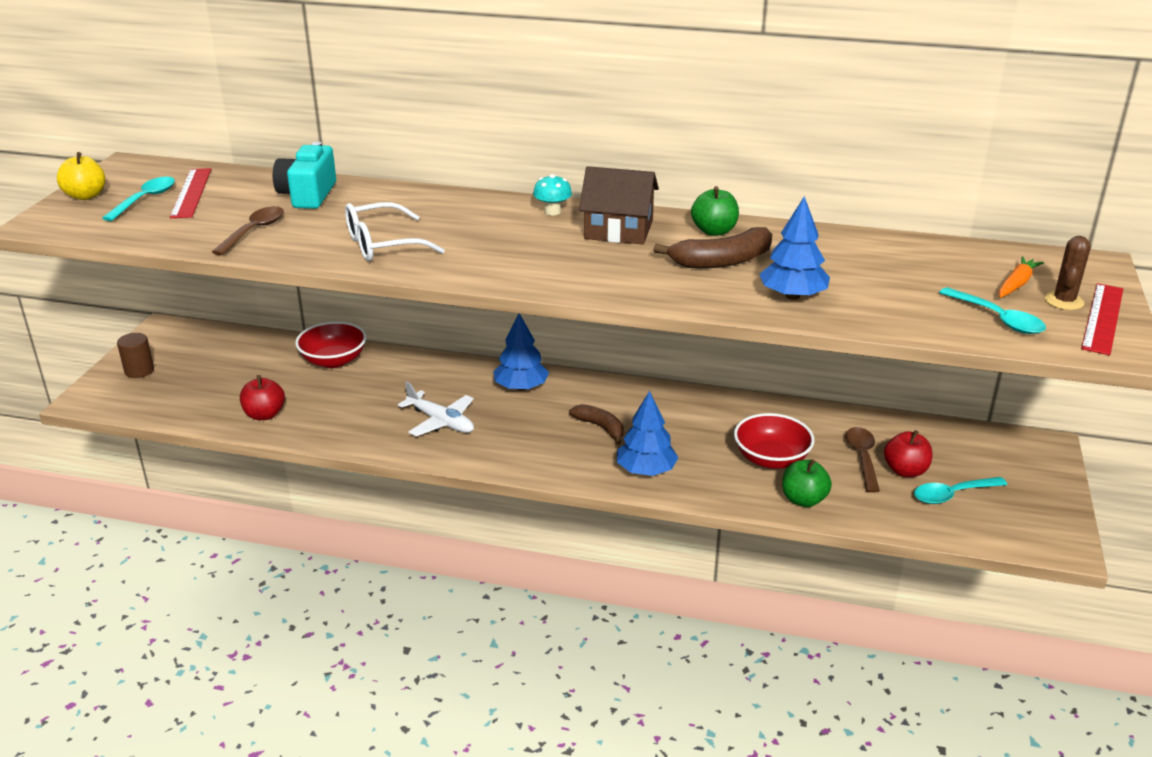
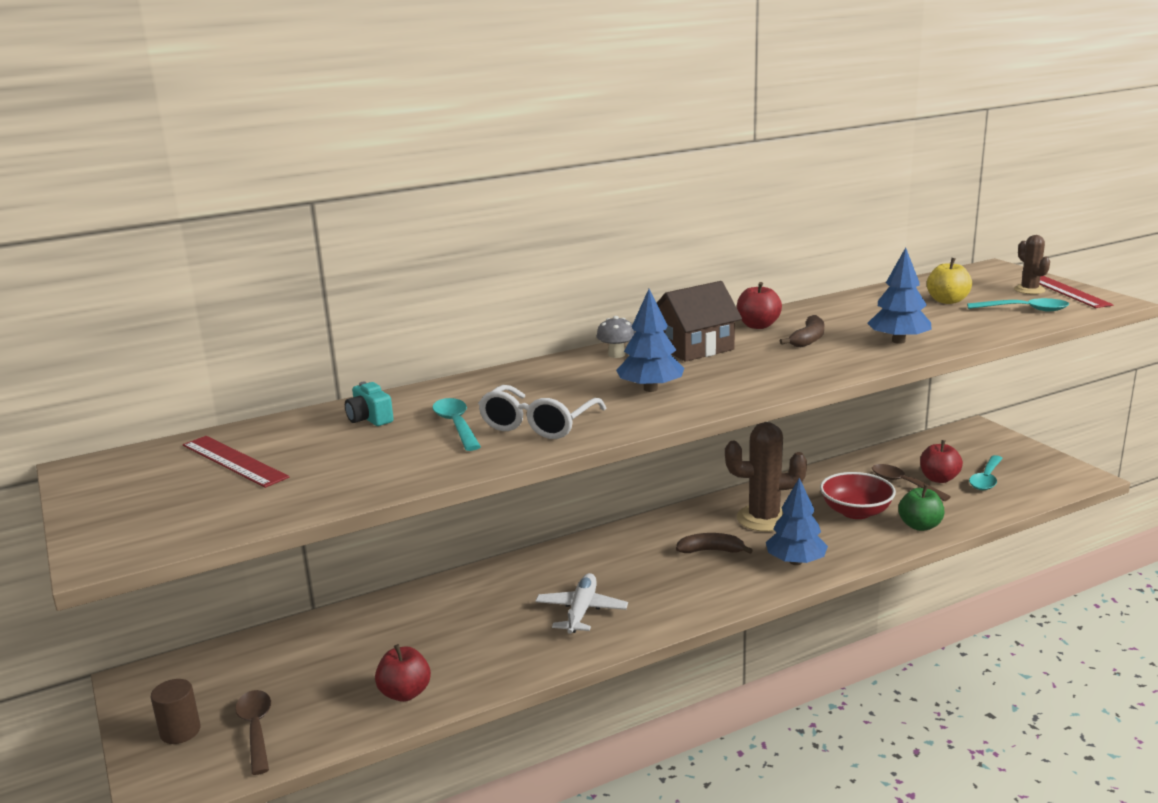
camera: 40 degrees left, 10 degrees down
yellow apple [57,152,106,200] -> yellow apple moved to [927,258,972,304]
turquoise spoon [102,177,175,221] -> turquoise spoon moved to [432,398,481,451]
brown spoon [212,206,284,255] -> brown spoon moved to [235,690,271,775]
turquoise camera [273,142,336,209] -> turquoise camera [345,382,393,426], size x0.60
red bowl [295,321,367,368] -> none
white plane [398,382,474,436] -> white plane turned 75 degrees counterclockwise [535,573,628,634]
blue tree [494,313,549,391] -> blue tree moved to [616,289,684,392]
turquoise mushroom [533,174,572,216] -> grey mushroom [596,316,635,358]
brown banana [653,227,772,268] -> brown banana [780,315,824,347], size x0.67
green apple [691,186,739,236] -> red apple [737,282,782,329]
orange carrot [999,256,1044,298] -> none
none -> brown cactus [725,422,807,532]

